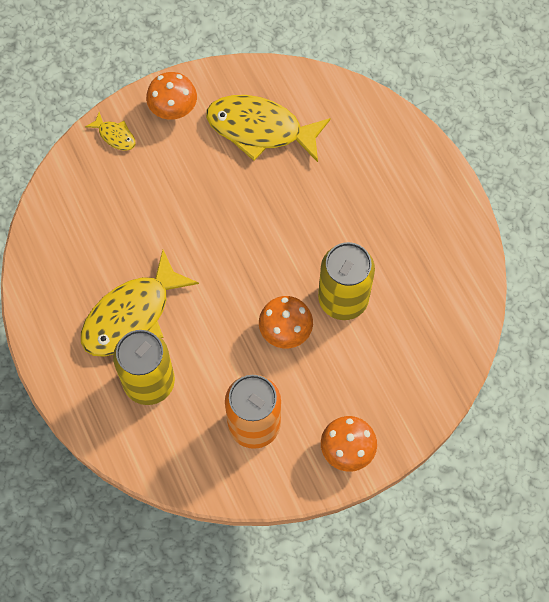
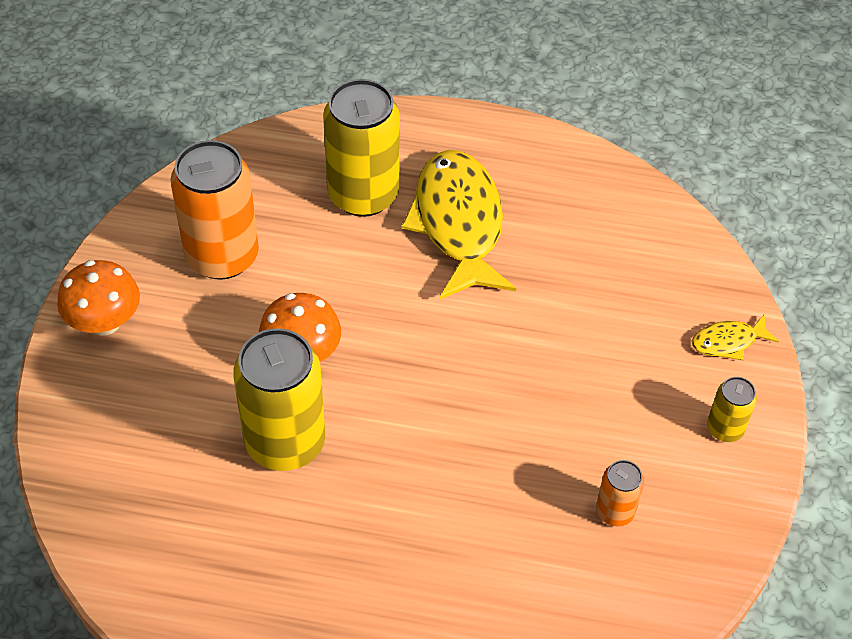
camera: 125 degrees right, 15 degrees down
orange mushroom [146,72,197,119] -> yellow can [707,377,757,442]
yellow fish [206,95,331,162] -> orange can [596,460,644,526]

